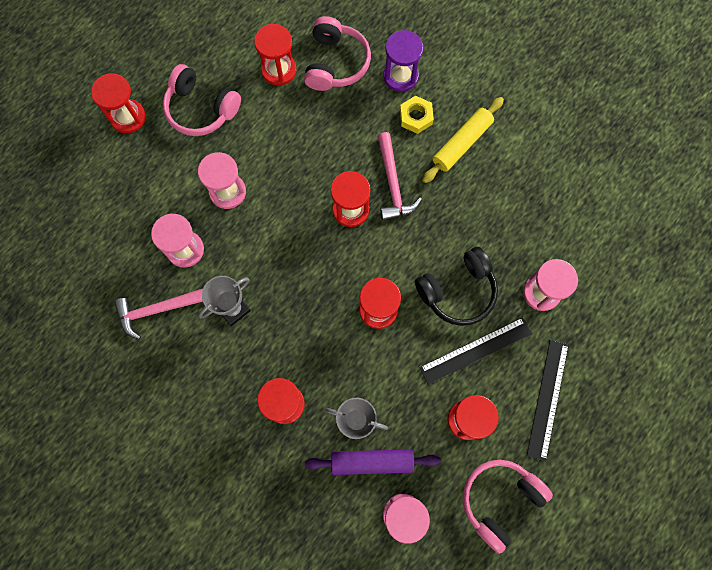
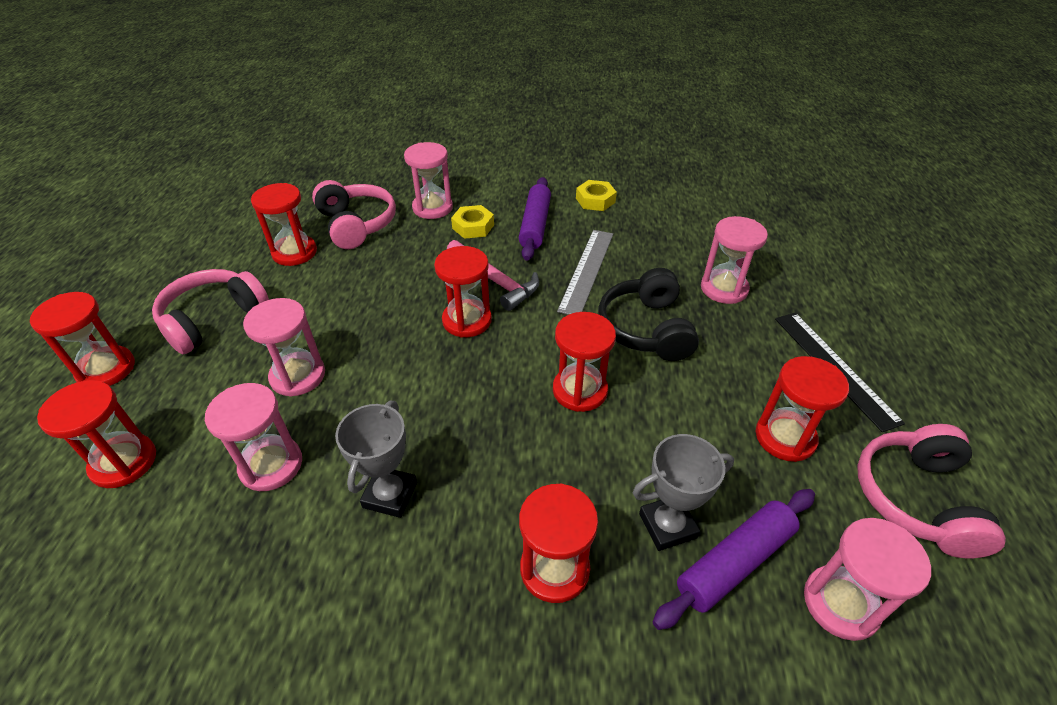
camera: 35 degrees left, 30 degrees down
pink hammer [114,289,203,340] -> none
pink headphones [163,64,241,136] -> pink headphones turned 135 degrees clockwise [152,269,269,354]
purple hourglass [384,30,423,92] -> pink hourglass [404,142,453,219]
black headphones [415,247,498,326] -> black headphones turned 150 degrees clockwise [598,268,699,361]
black ruler [419,317,532,385] -> none
yellow rolling pin [422,97,504,183] -> purple rolling pin [519,177,551,261]
none -> red hourglass [37,380,156,488]
none -> grey ruler [557,230,613,315]
none -> yellow nut [576,180,617,211]

